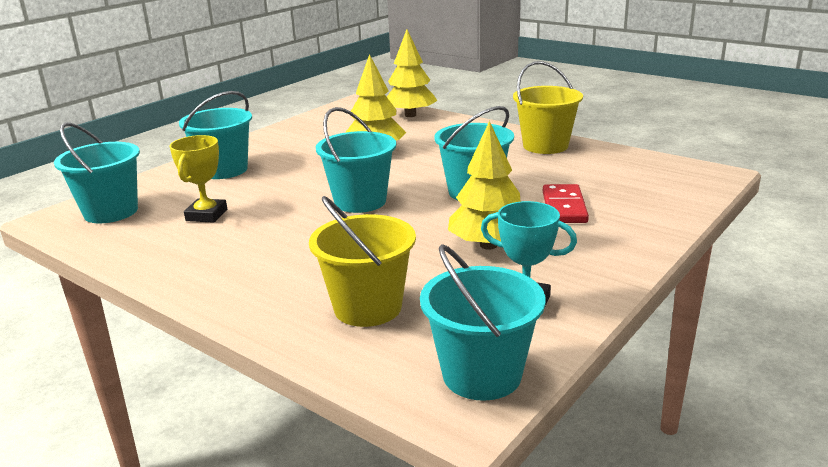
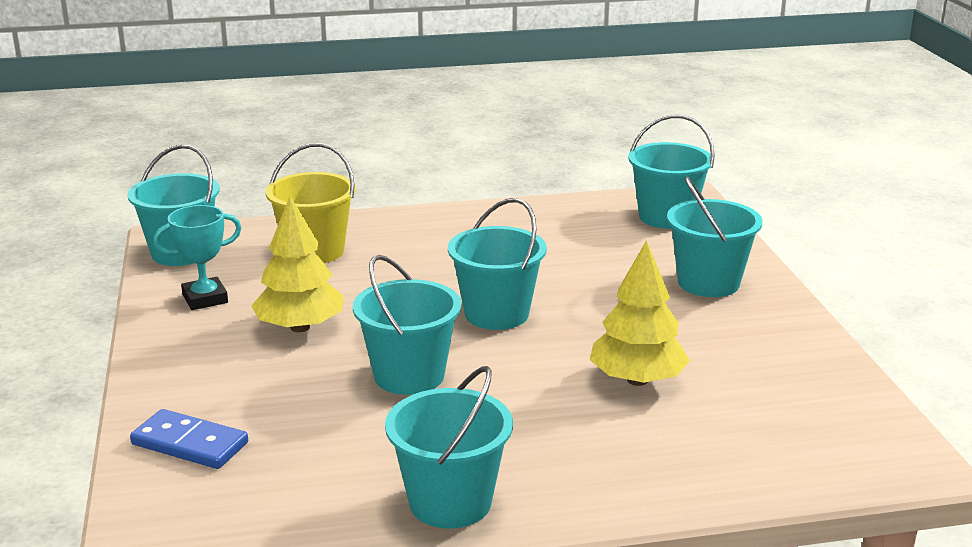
camera: 130 degrees right, 0 degrees up
yellow trophy [170,135,227,223] -> none
yellow tree [387,29,437,117] -> none
yellow bucket [513,61,583,154] -> turquoise bucket [385,366,513,528]
red domino [543,184,589,223] -> none
none -> blue domino [130,409,248,469]

